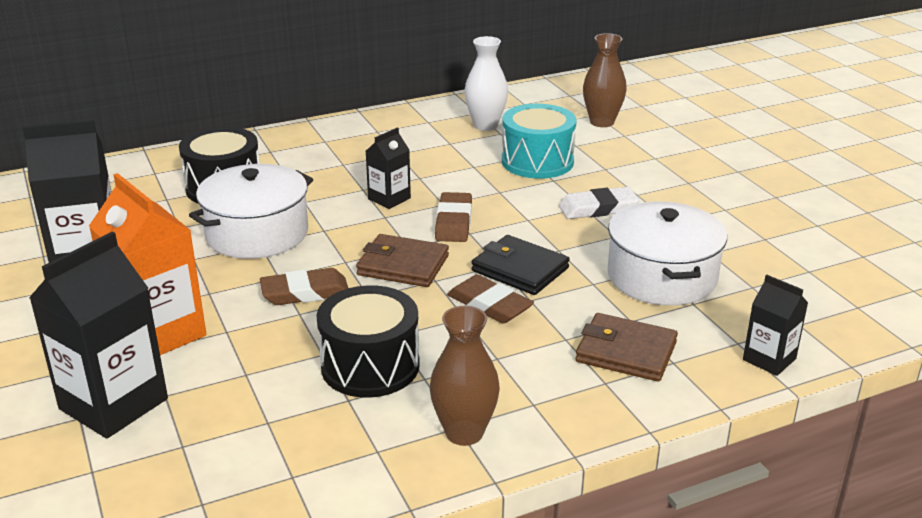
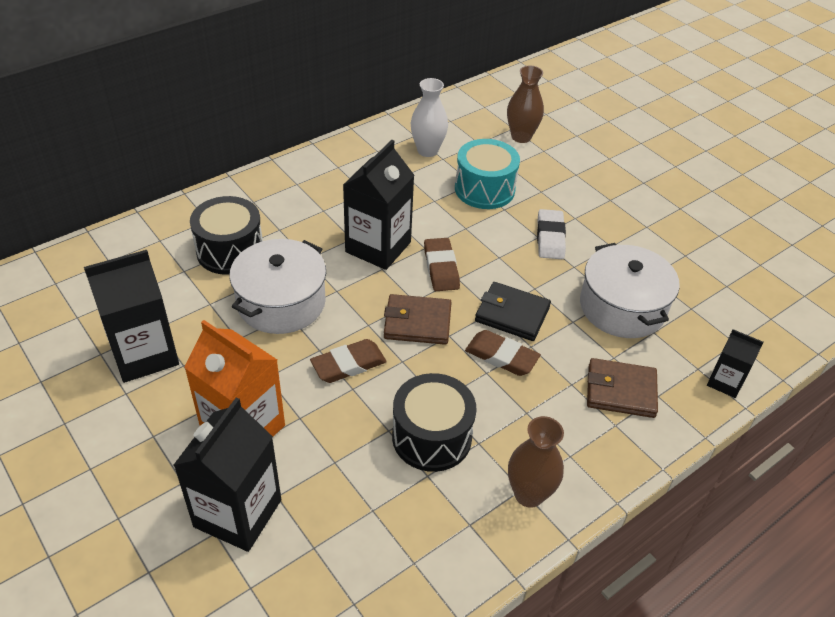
camera: 15 degrees left, 15 degrees up
black carton [366,127,411,209] -> black carton [343,140,415,270], size x1.86
white eraser [559,187,639,219] -> white eraser turned 60 degrees counterclockwise [537,209,566,259]

